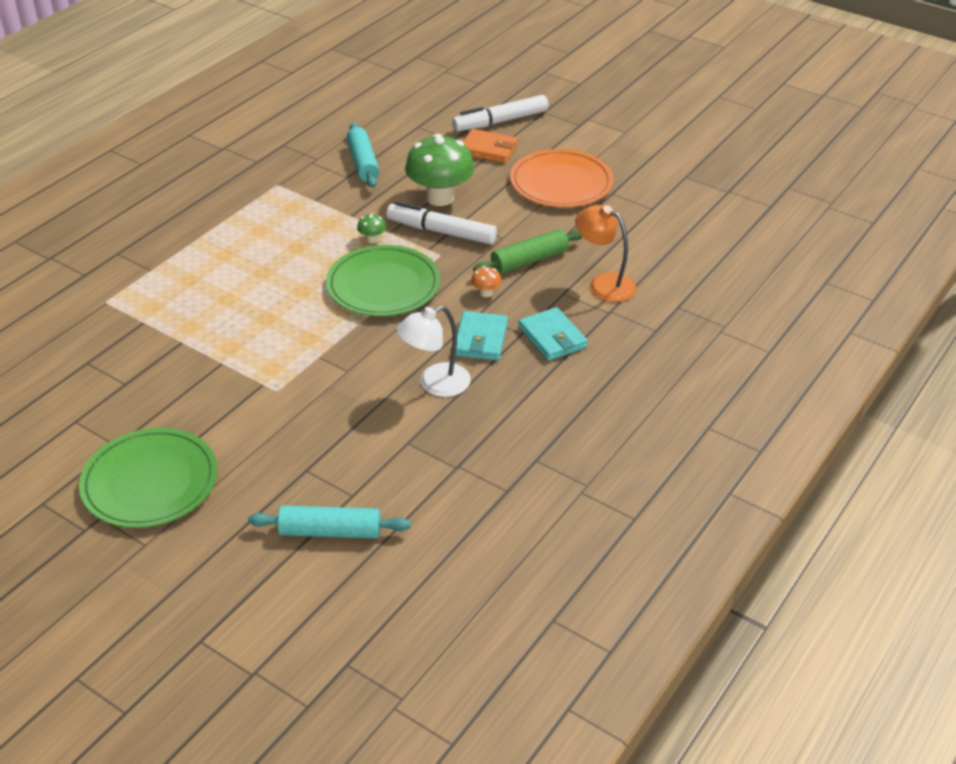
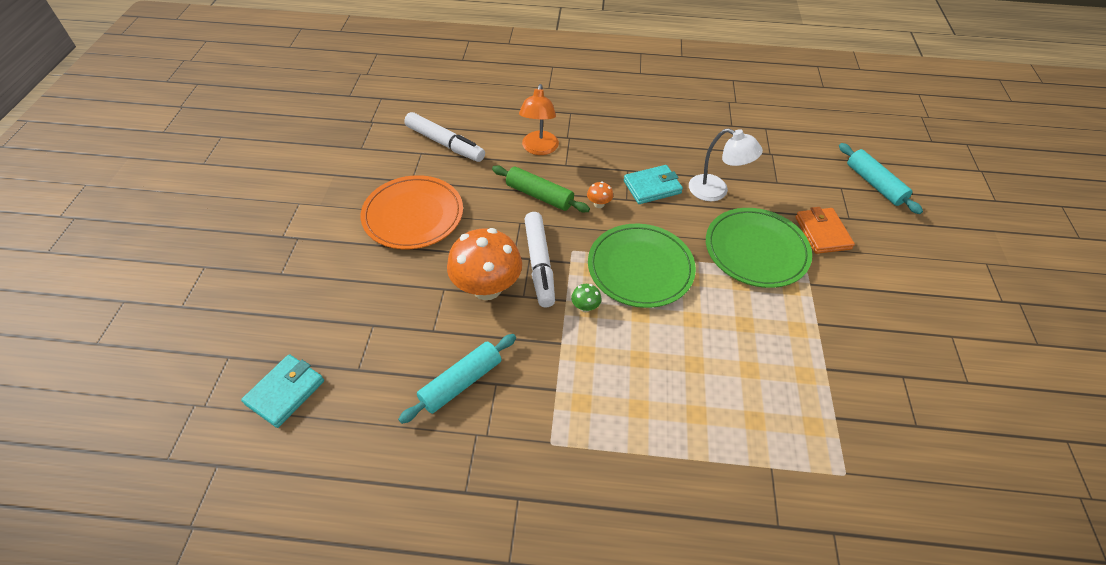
camera: 120 degrees left, 10 degrees up
green plate [79,428,218,528] -> green plate moved to [706,208,812,288]
green mushroom [405,134,474,206] -> orange mushroom [447,228,522,300]
white marker [452,95,548,132] -> white marker moved to [404,112,485,162]
orange wallet [463,129,518,163] -> orange wallet moved to [795,207,855,254]
turquoise wallet [518,307,588,361] -> turquoise wallet moved to [241,354,324,428]

